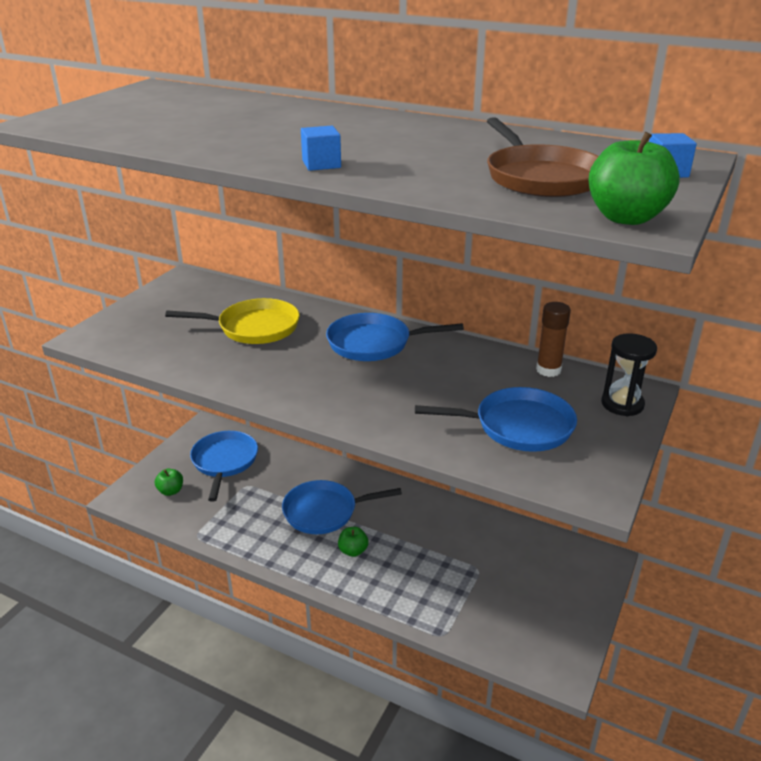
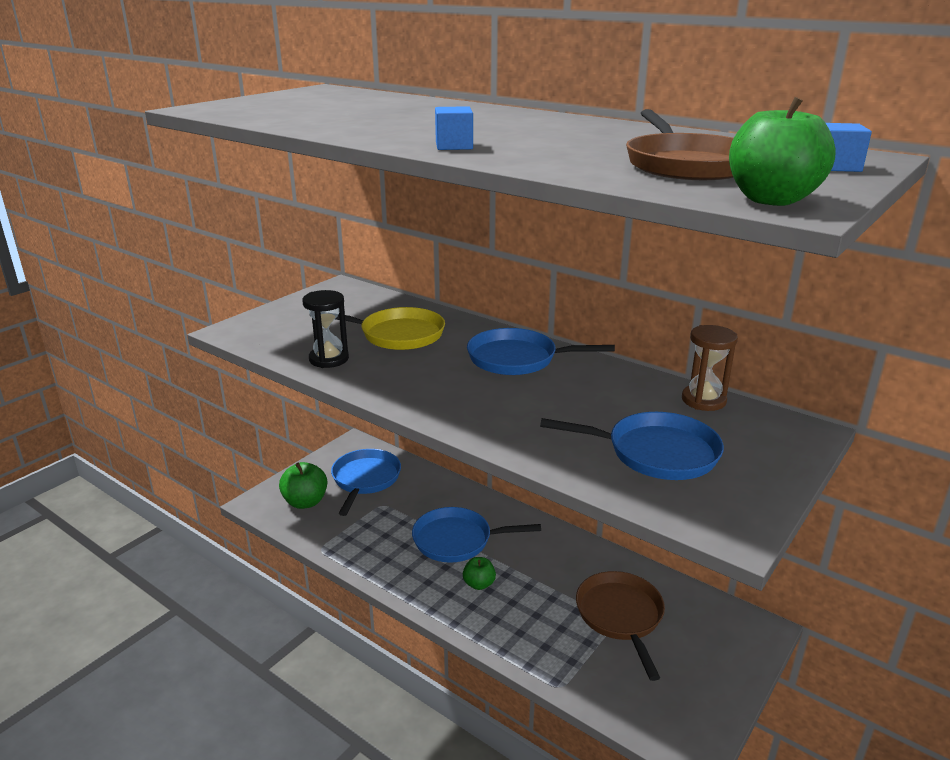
camera: 10 degrees right, 5 degrees down
green apple [155,469,183,496] -> green apple [279,462,327,509], size x1.64
brown glue stick [536,302,571,377] -> brown hourglass [682,325,738,411]
black hourglass [601,333,657,416] -> black hourglass moved to [302,290,349,368]
none -> brown pan [576,571,665,681]

